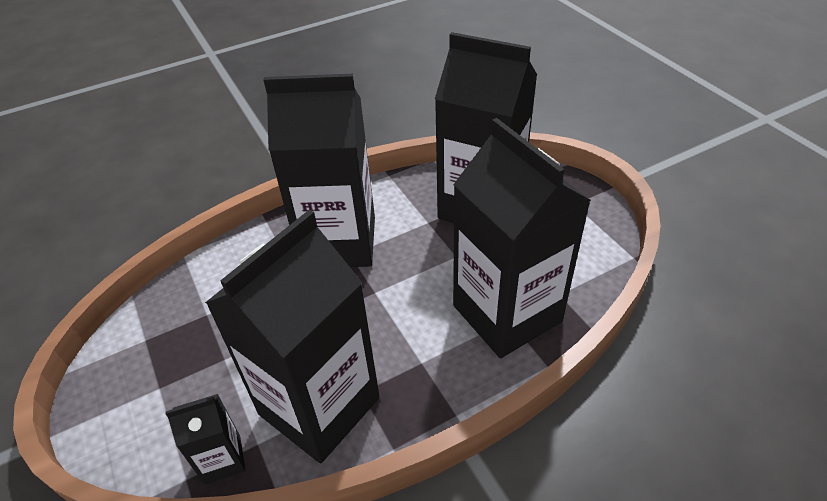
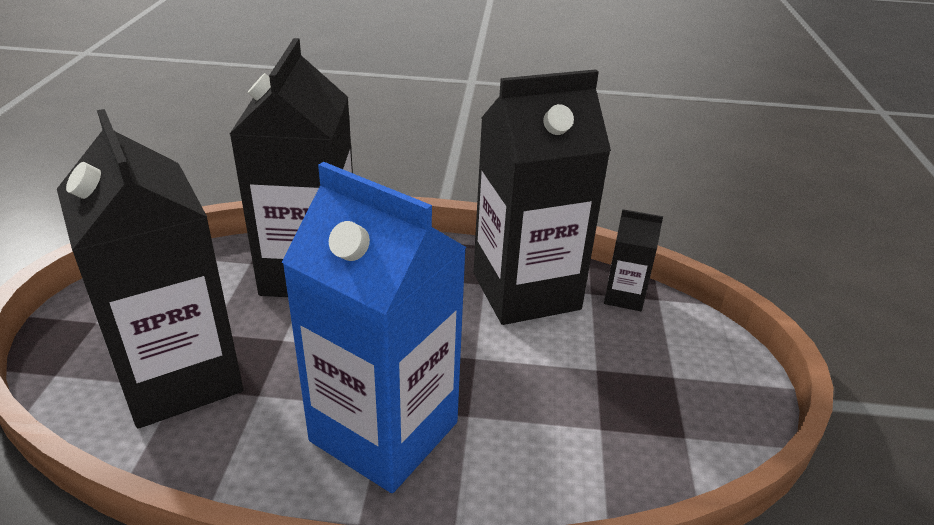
camera: 150 degrees left, 10 degrees down
black carton [263,74,375,267] -> blue carton [281,162,467,493]

